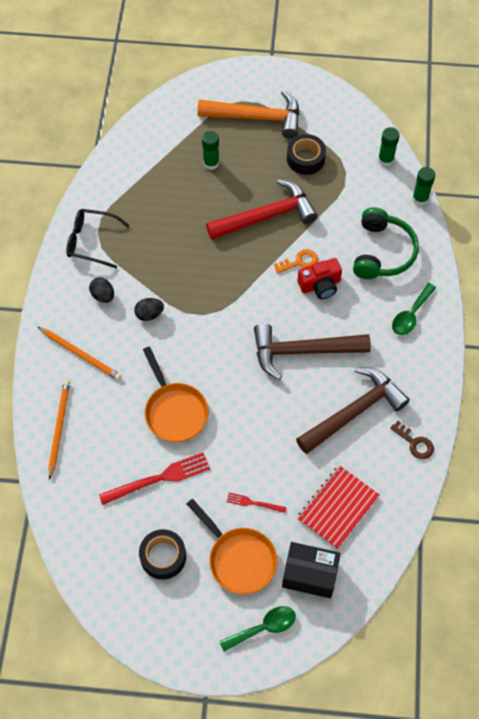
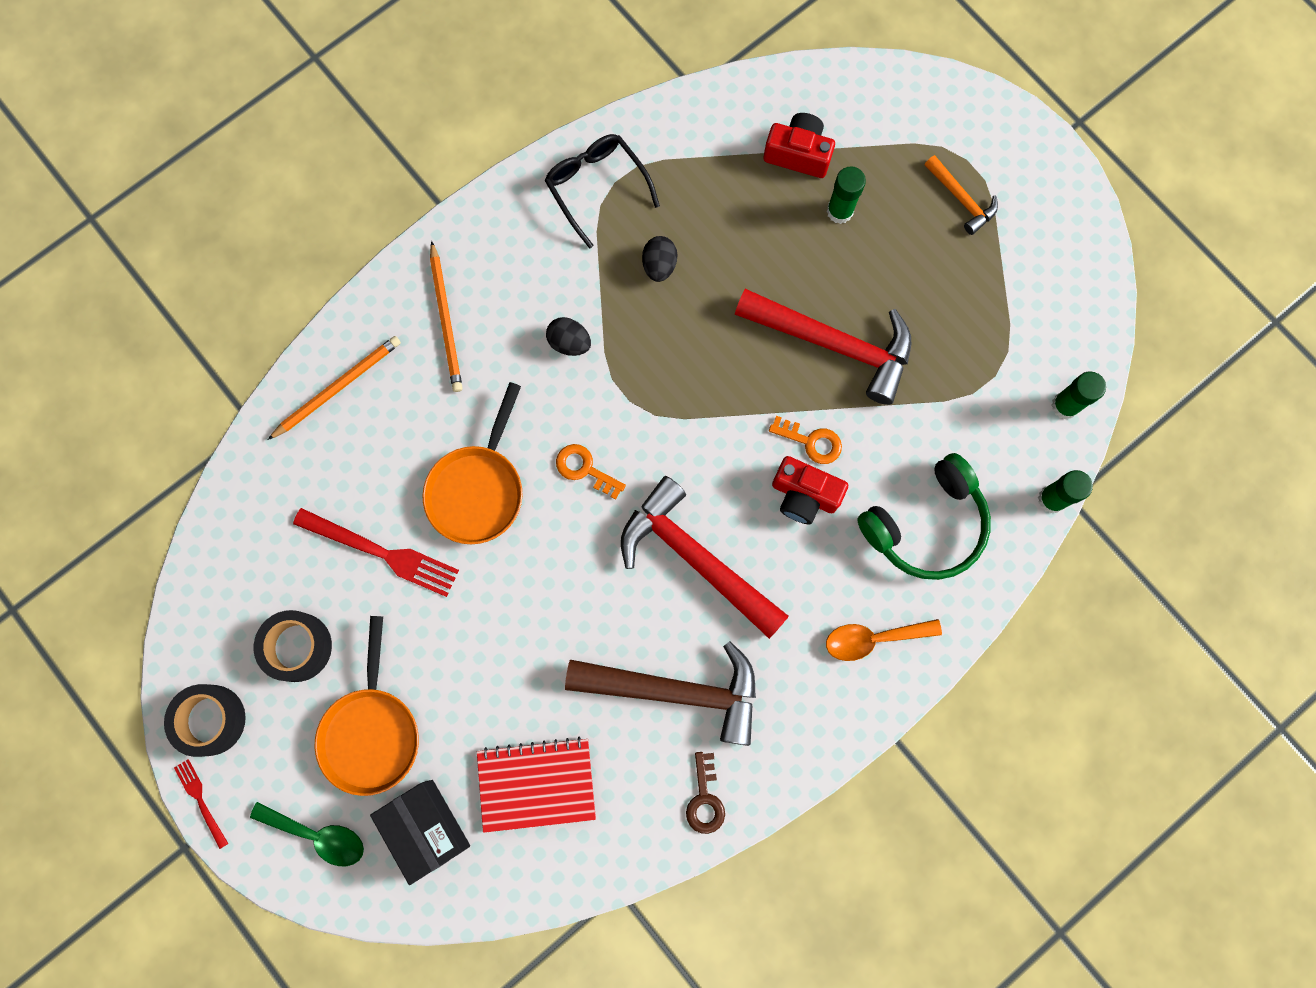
camera: 45 degrees right, 15 degrees up
black egg [89,277,114,303] -> black egg moved to [642,236,677,282]
orange hammer [197,90,300,139] -> orange hammer [924,155,998,235], size x0.50
red fork [227,493,287,513] -> red fork moved to [174,759,228,849]
brown hammer [254,323,371,380] -> red hammer [621,476,789,639]
black tape [287,134,326,175] -> black tape moved to [164,684,246,757]
green spoon [392,283,436,335] -> orange spoon [826,619,942,661]
none -> orange key [556,444,626,500]
none -> red camera [764,113,835,178]

